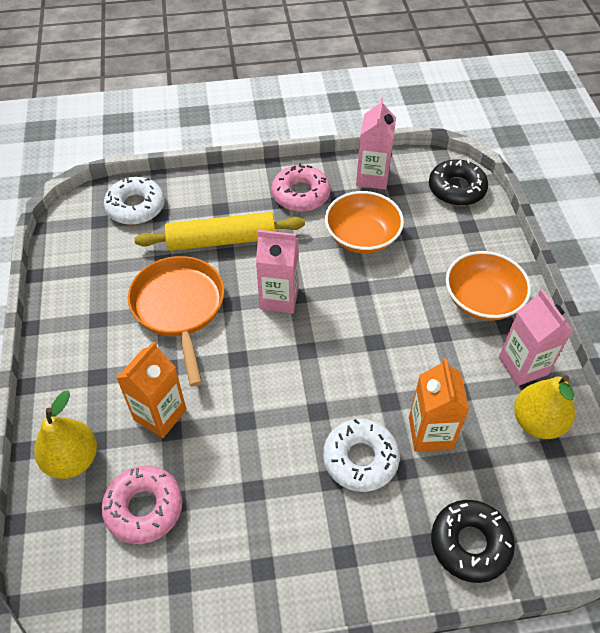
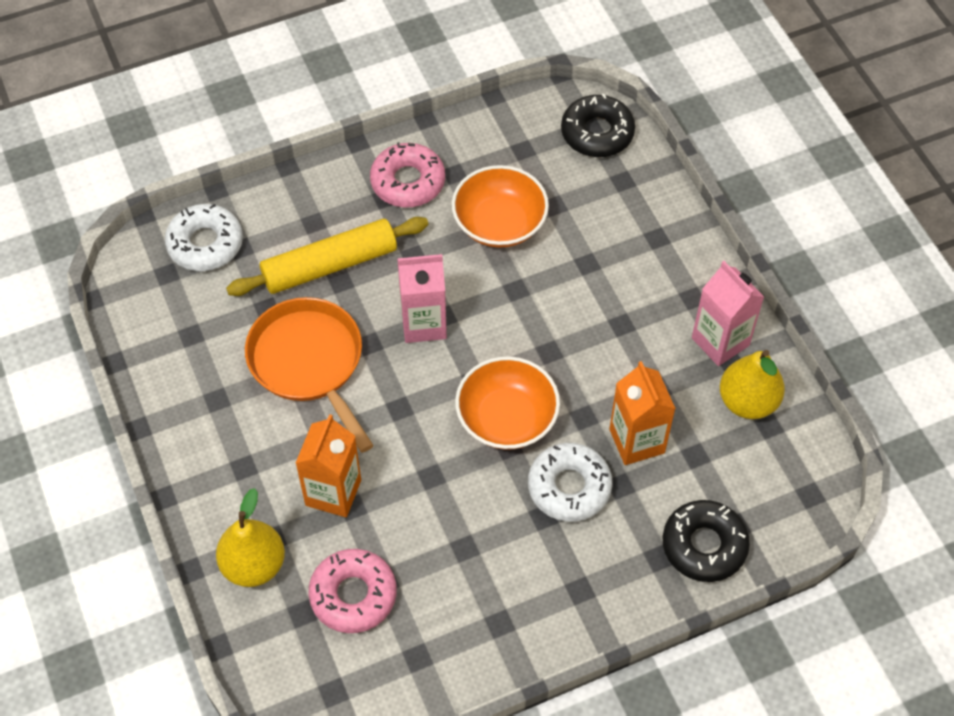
camera: 15 degrees left, 5 degrees up
pink carton [356,97,396,190] -> none
orange bowl [446,251,531,321] -> orange bowl moved to [455,356,560,450]

